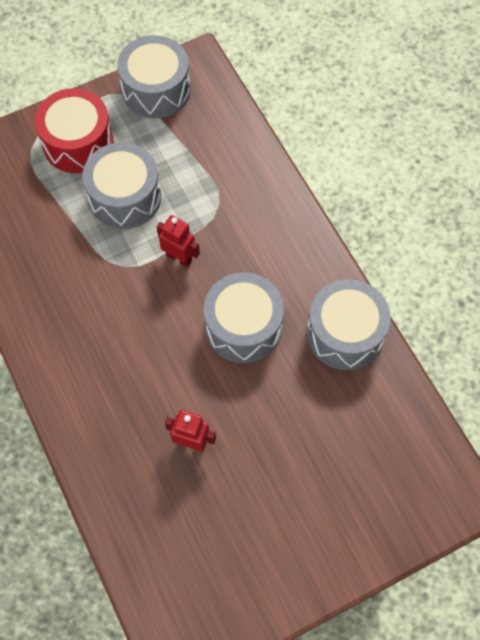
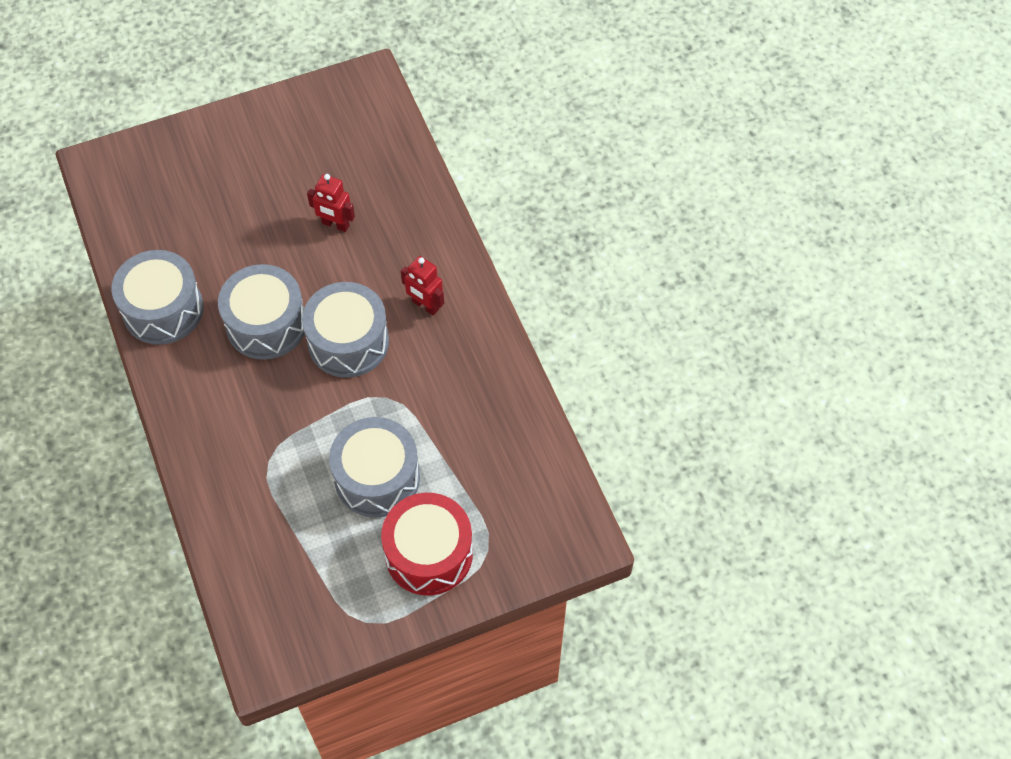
camera: 175 degrees left, 5 degrees down
grey drum [117,35,191,119] -> grey drum moved to [302,282,389,378]
red robot [157,215,200,267] -> red robot moved to [401,256,444,315]

